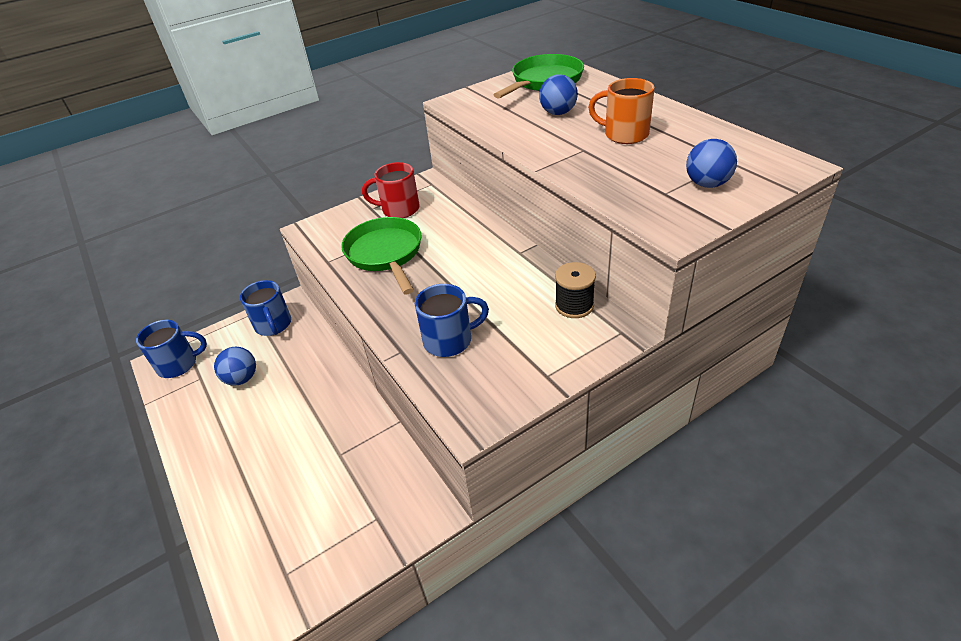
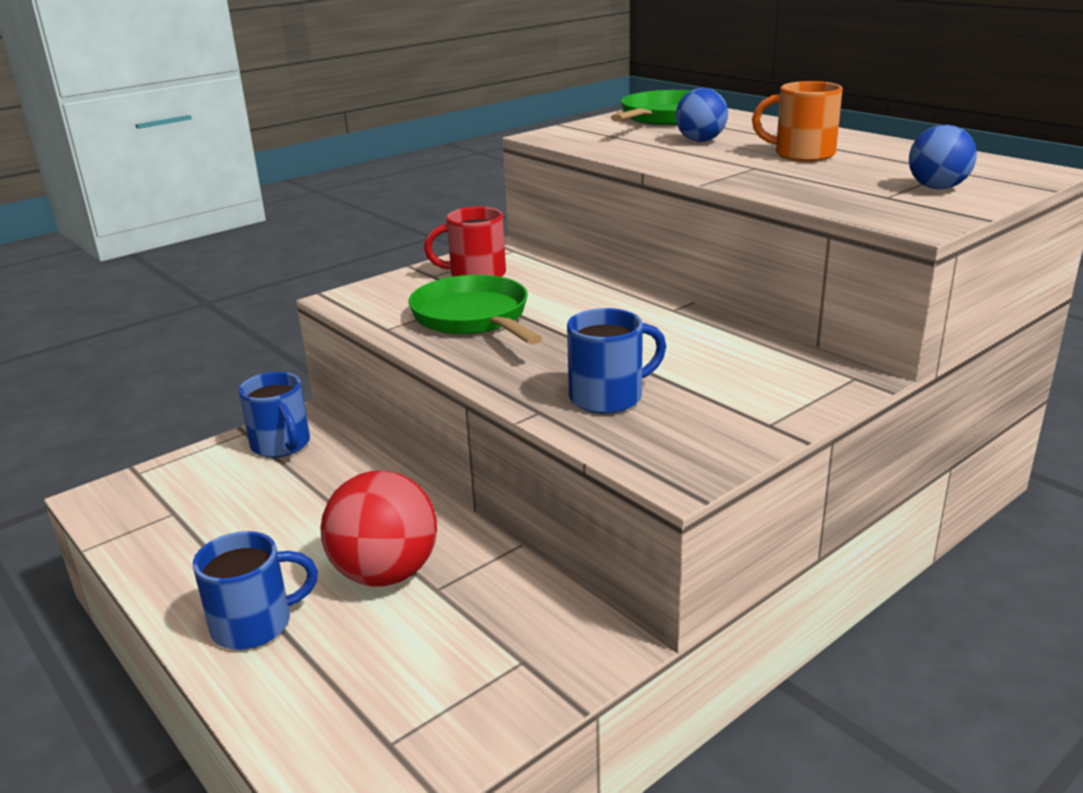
camera: 10 degrees left, 15 degrees down
blue mug [136,320,207,378] -> blue mug moved to [193,531,318,650]
blue ball [214,347,256,386] -> none
black spool [555,262,596,318] -> none
none -> red ball [320,471,437,587]

